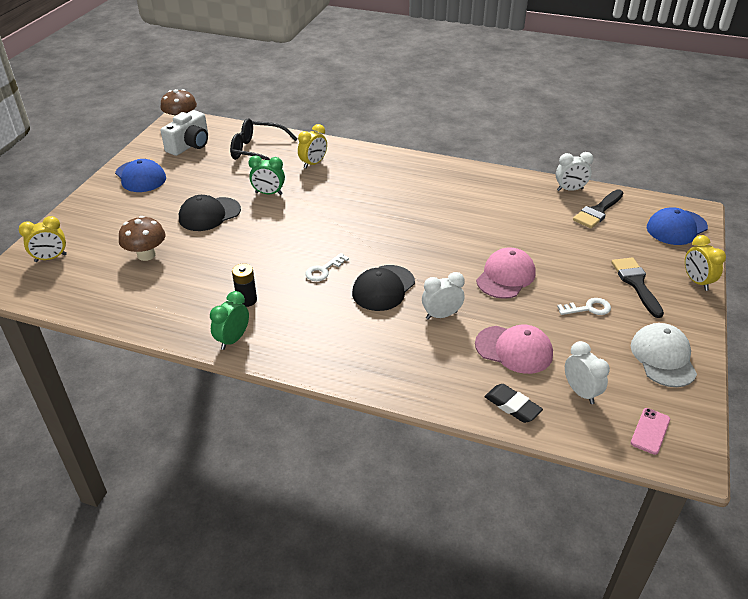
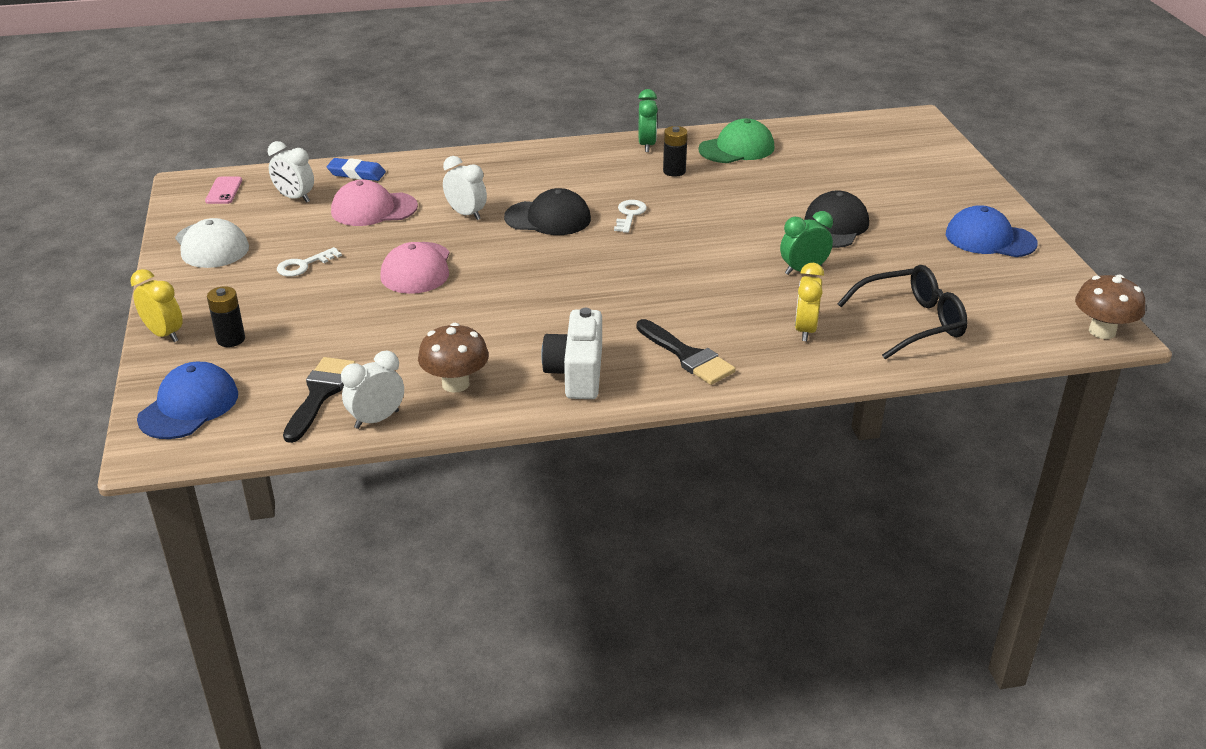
camera: 150 degrees right, 5 degrees down
yellow clock [19,216,67,262] -> none
brown mushroom [119,216,165,261] -> brown mushroom moved to [418,323,489,393]
white camera [161,110,208,156] -> white camera moved to [541,308,602,399]
black cap [352,265,415,311] -> black cap turned 90 degrees clockwise [504,188,591,235]
white clock [422,272,465,320] -> white clock turned 90 degrees counterclockwise [443,156,487,220]
black eraser [484,384,543,423] -> blue eraser [327,158,386,181]
black brush [611,257,664,318] -> black brush moved to [636,319,736,385]
none -> black battery [207,286,245,347]
none -> green cap [698,118,774,163]

